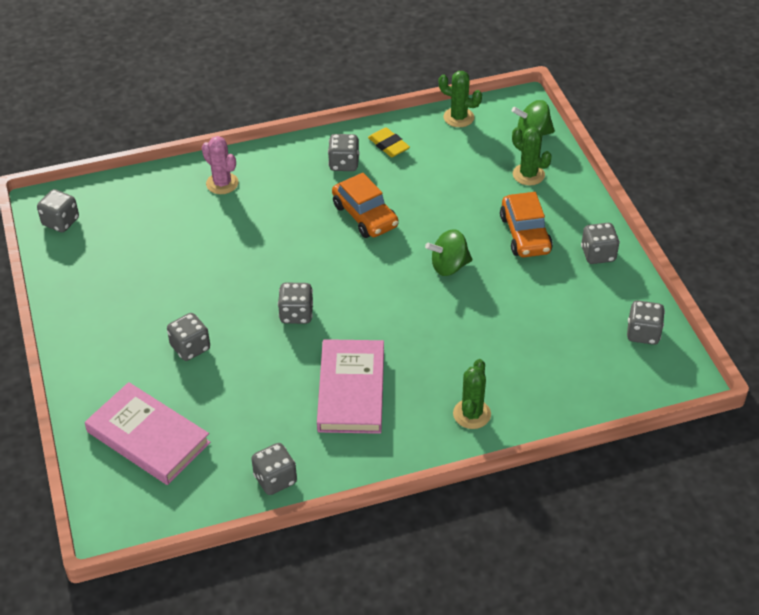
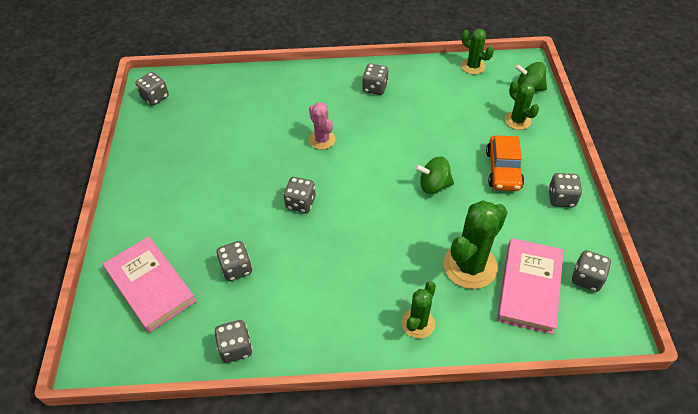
camera: 15 degrees right, 5 degrees up
grey dice [167,313,210,361] -> grey dice moved to [216,241,252,281]
pink cactus [202,136,239,194] -> pink cactus moved to [309,102,336,150]
pink book [317,339,384,434] -> pink book moved to [497,238,564,334]
orange car [332,173,398,238] -> none
yellow eraser [368,127,410,157] -> none
none -> green cactus [444,200,508,289]

